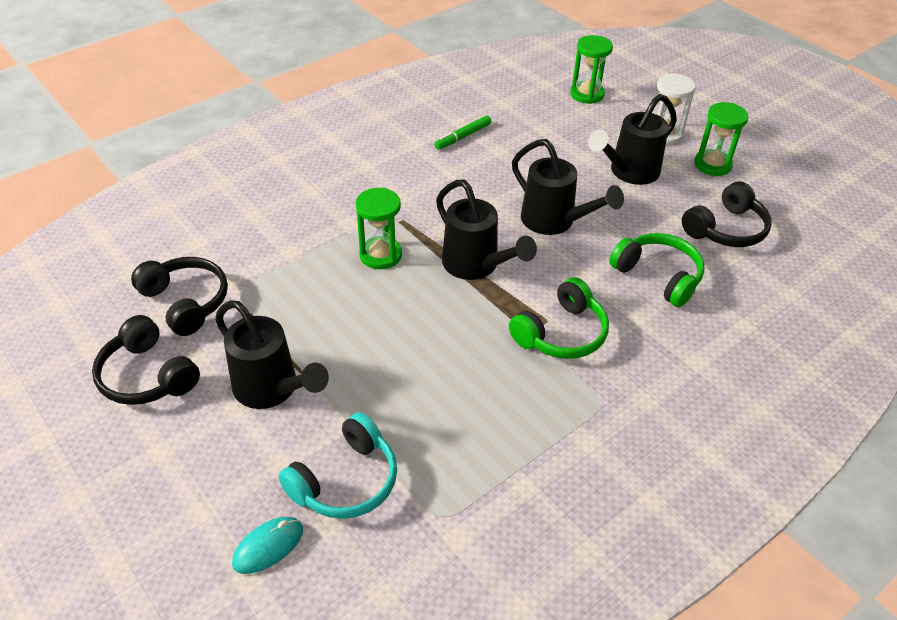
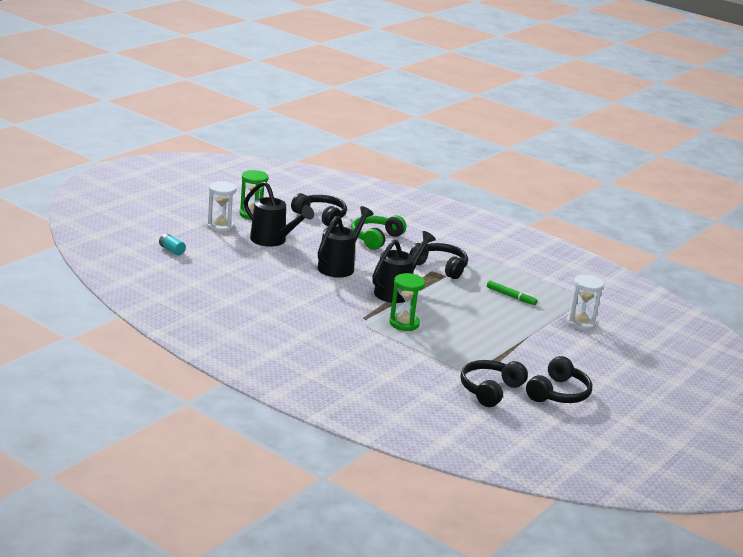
camera: 105 degrees left, 20 degrees down
black watering can [215,300,329,409] -> none
turquoise mouse [232,517,303,574] -> none
turquoise headphones [278,412,397,519] -> white hourglass [567,275,604,331]
green marker [434,116,491,149] -> green marker moved to [487,281,537,305]
green headphones [509,277,609,359] -> black headphones [410,243,468,279]
green hourglass [570,35,613,104] -> turquoise battery [159,233,186,255]

